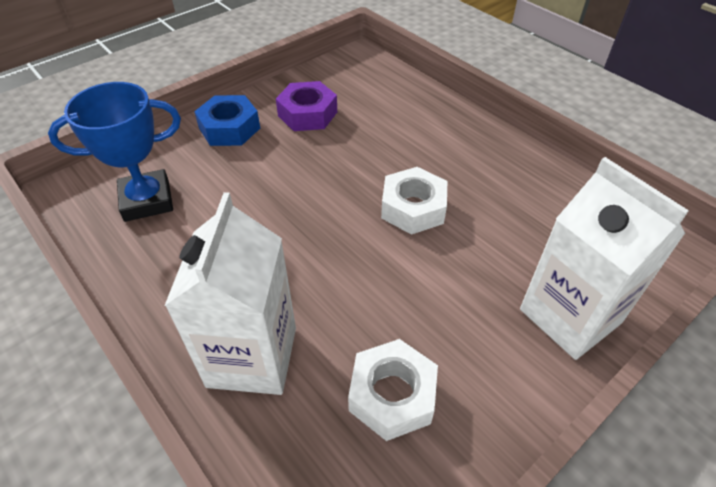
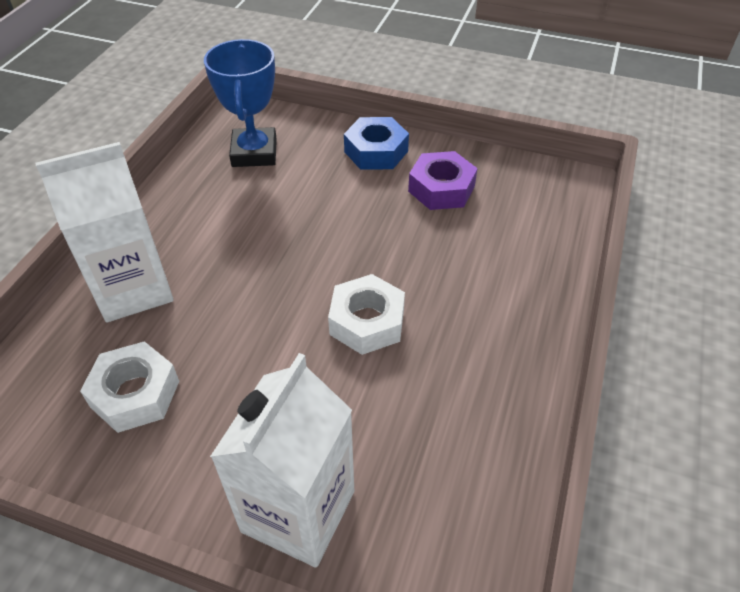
camera: 60 degrees right, 0 degrees up
blue trophy [48,82,181,222] -> blue trophy turned 45 degrees clockwise [204,39,277,167]

